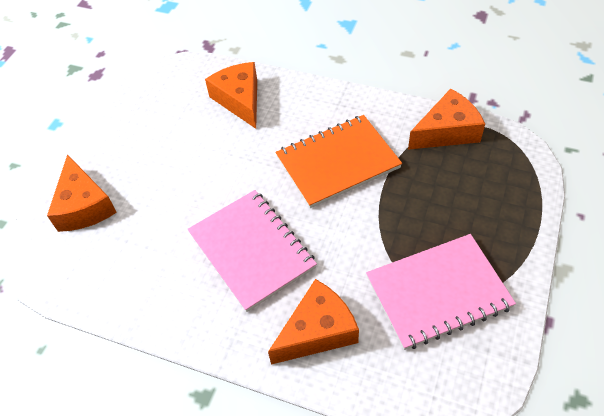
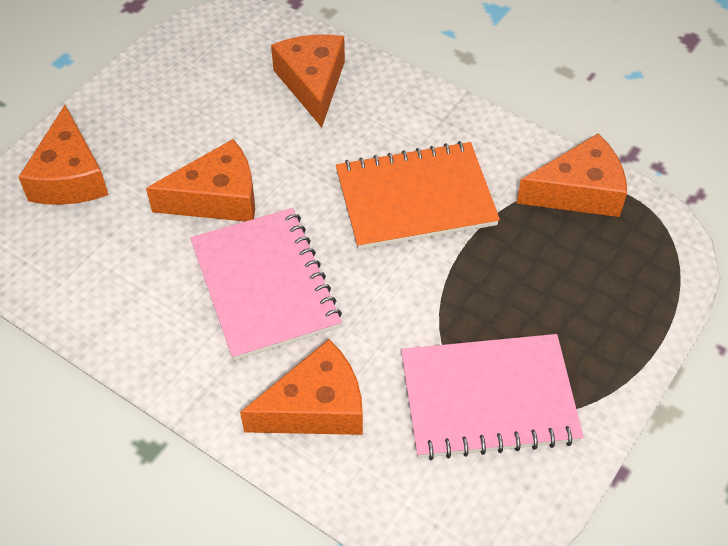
camera: 10 degrees right, 0 degrees up
none -> orange cheese [146,139,255,221]

